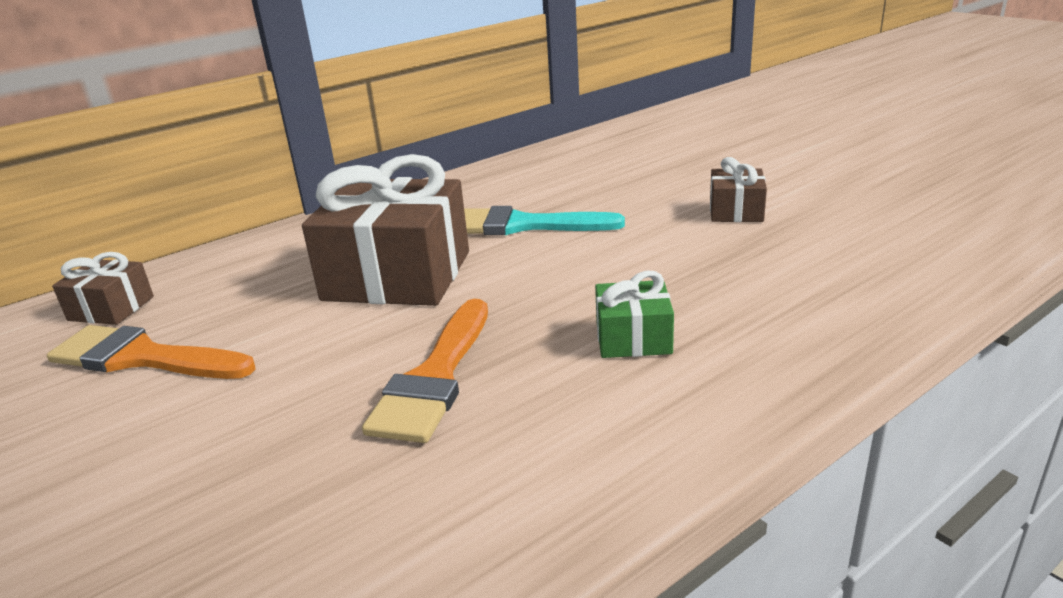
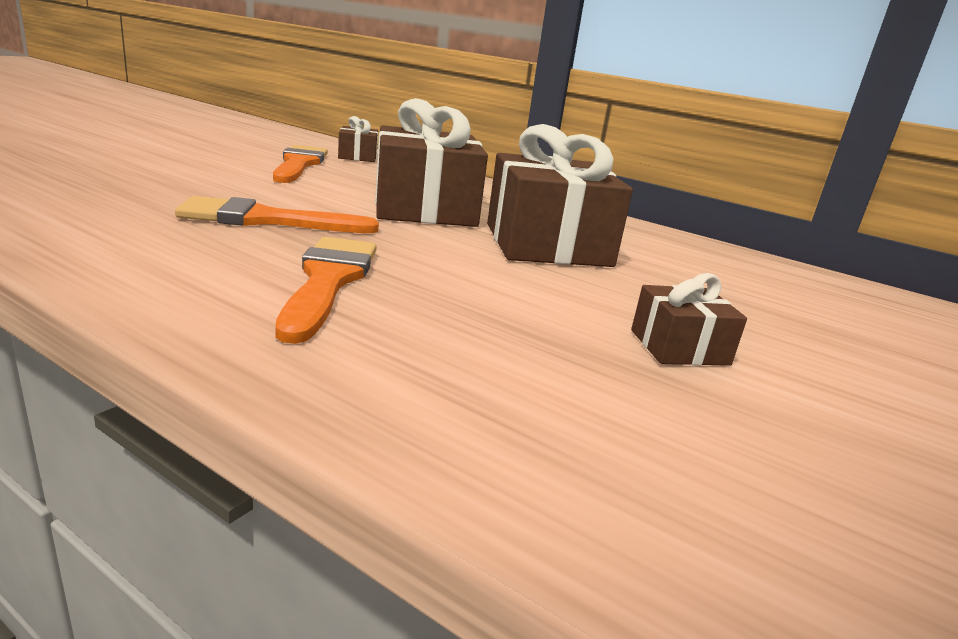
camera: 65 degrees right, 5 degrees down
turquoise brush [464,206,625,235] -> brown gift [487,124,633,267]
green gift [595,271,674,358] -> orange brush [275,237,377,344]

